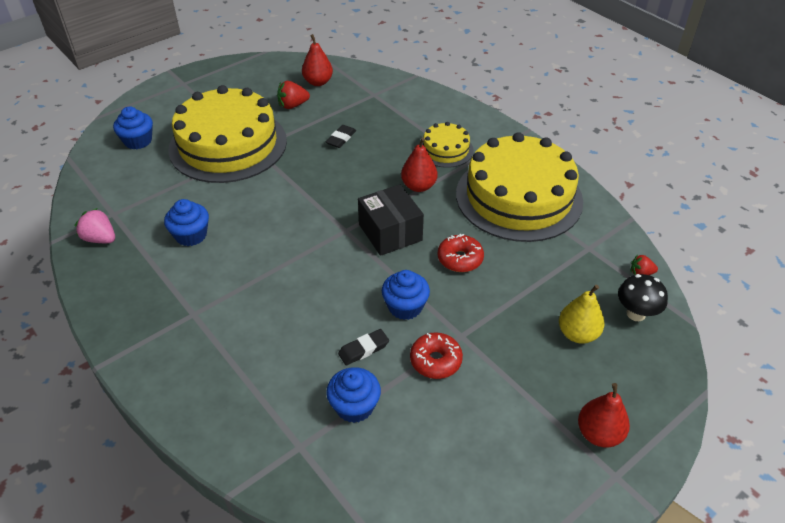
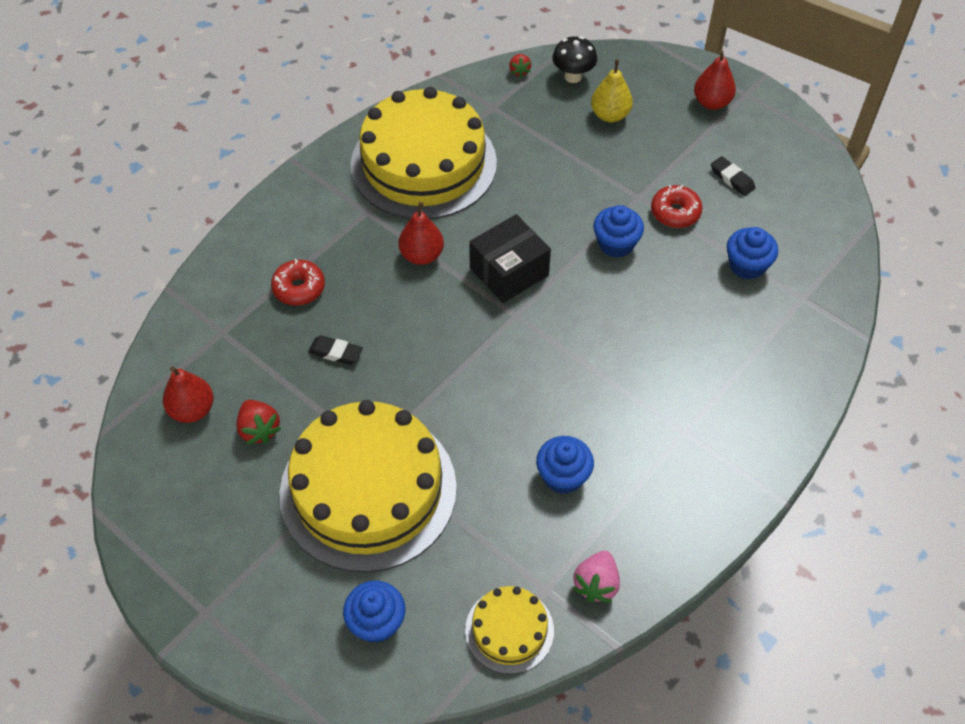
camera: 100 degrees left, 10 degrees up
black eraser [338,329,389,365] -> black eraser moved to [711,156,755,196]
yellow cake [422,122,474,168] -> yellow cake moved to [465,586,554,674]
red donut [437,234,484,272] -> red donut moved to [271,259,325,306]

